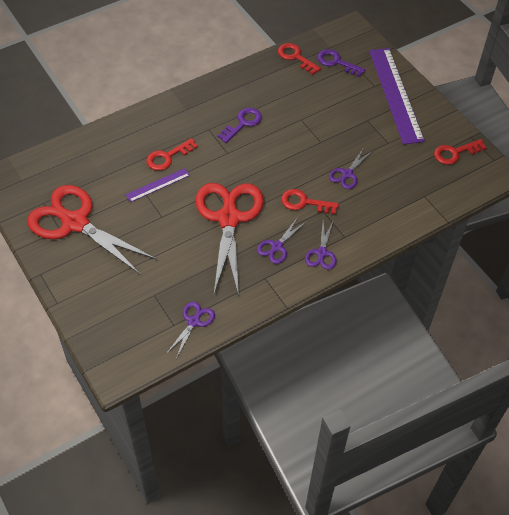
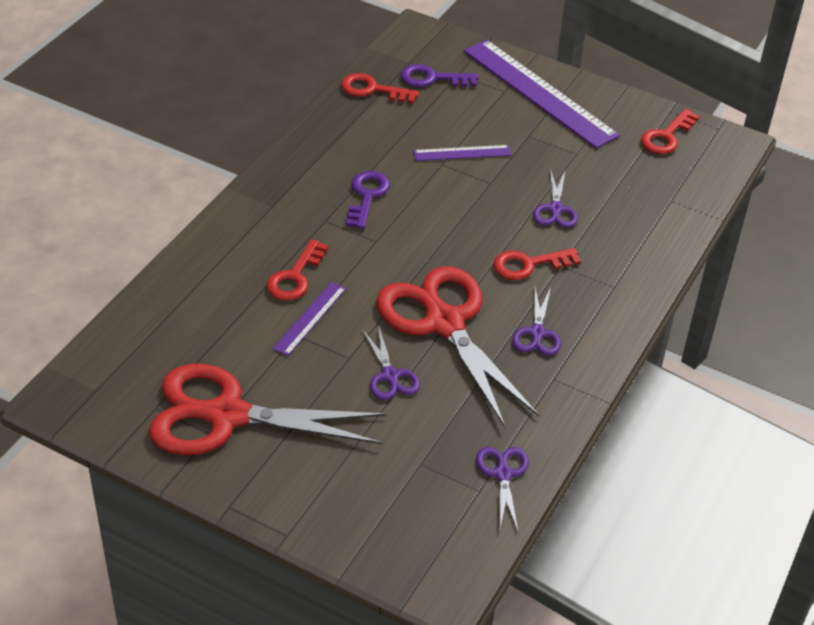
camera: 30 degrees left, 10 degrees down
purple scissors [305,221,336,270] -> purple scissors moved to [362,325,420,400]
none -> purple ruler [414,145,512,161]

